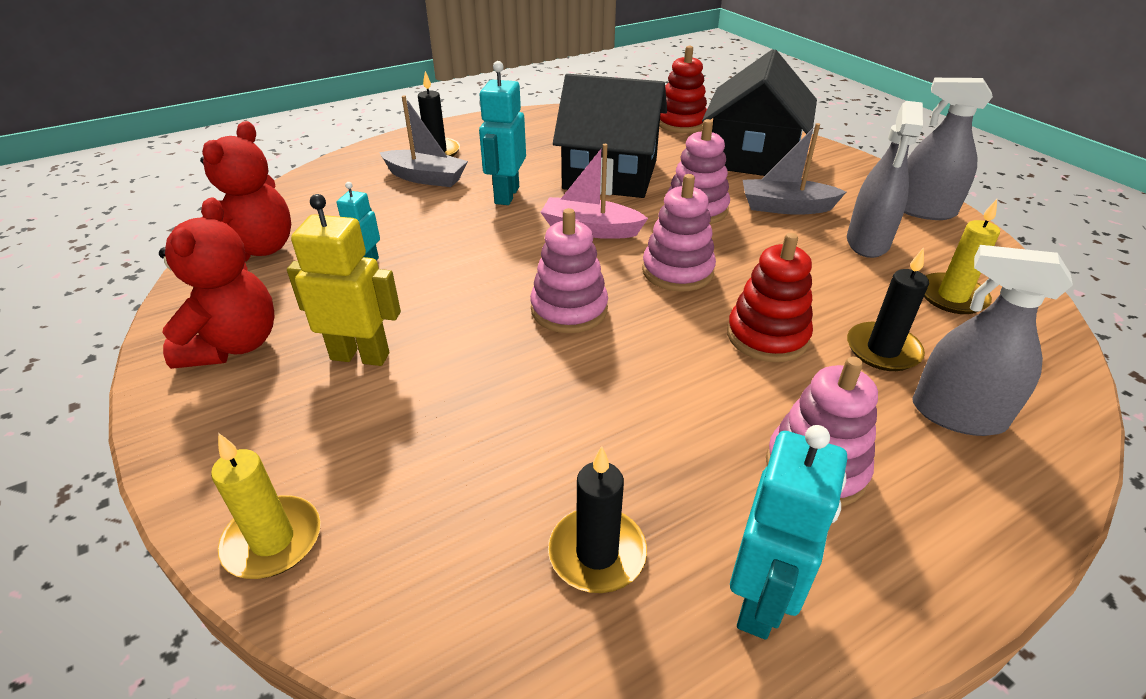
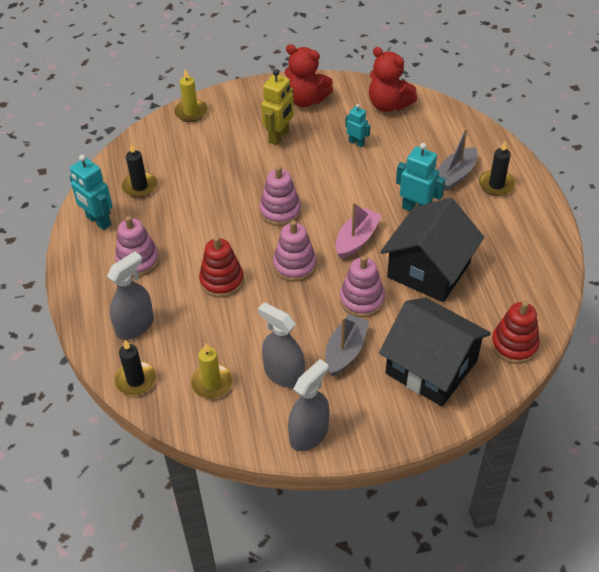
camera: 110 degrees right, 10 degrees up
black candle [847,248,929,371] -> black candle moved to [114,340,156,396]

